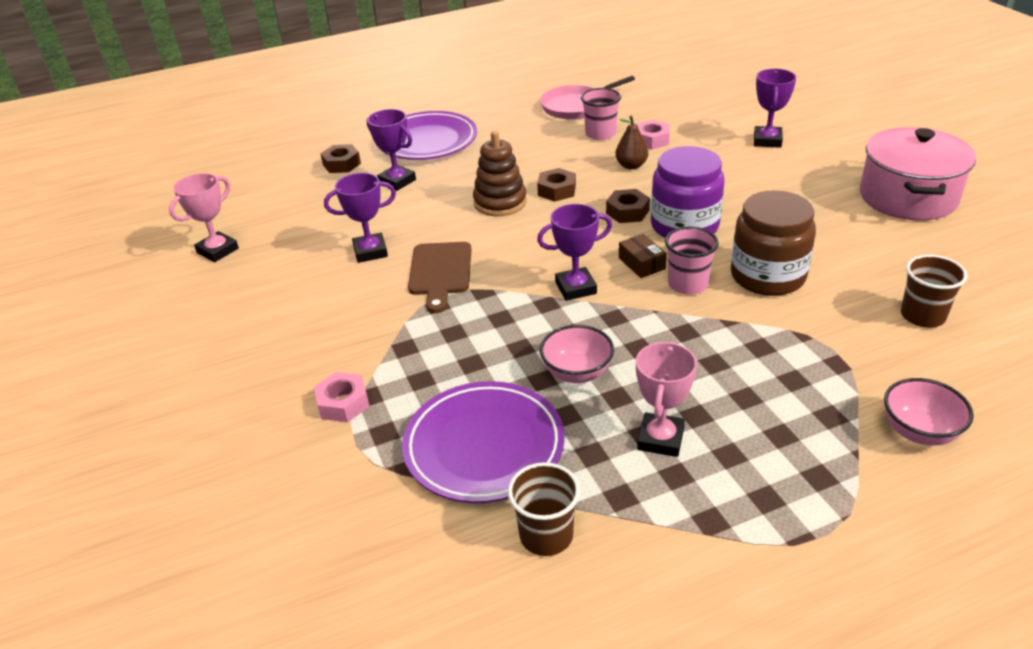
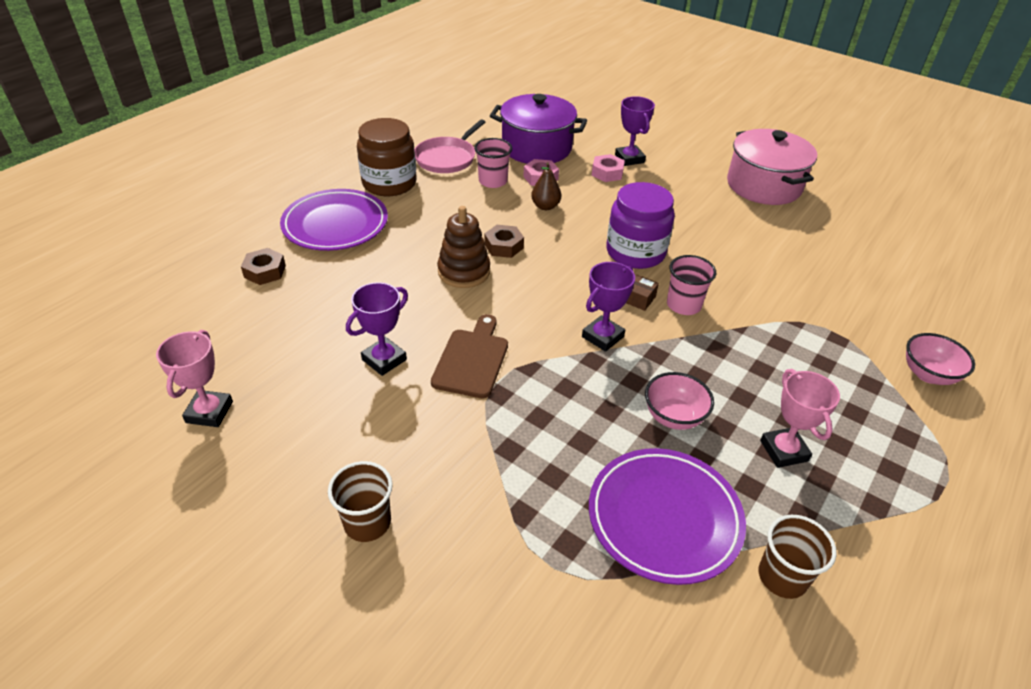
camera: 35 degrees left, 5 degrees up
pink nut [314,372,370,422] -> pink nut moved to [591,154,625,182]
purple trophy [367,109,416,191] -> none
brown cutting board [408,242,471,313] -> brown cutting board turned 135 degrees counterclockwise [431,314,508,399]
brown nut [606,189,650,223] -> none
brown jar [731,190,816,296] -> brown jar moved to [357,118,416,196]
brown cup [901,255,968,327] -> brown cup moved to [328,461,393,542]
none -> purple pot [490,94,587,164]

